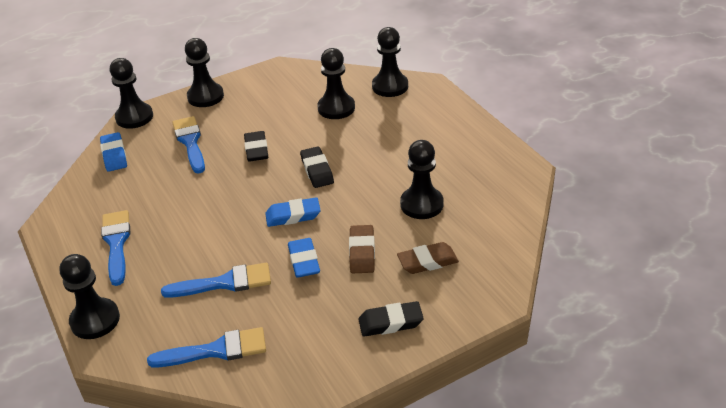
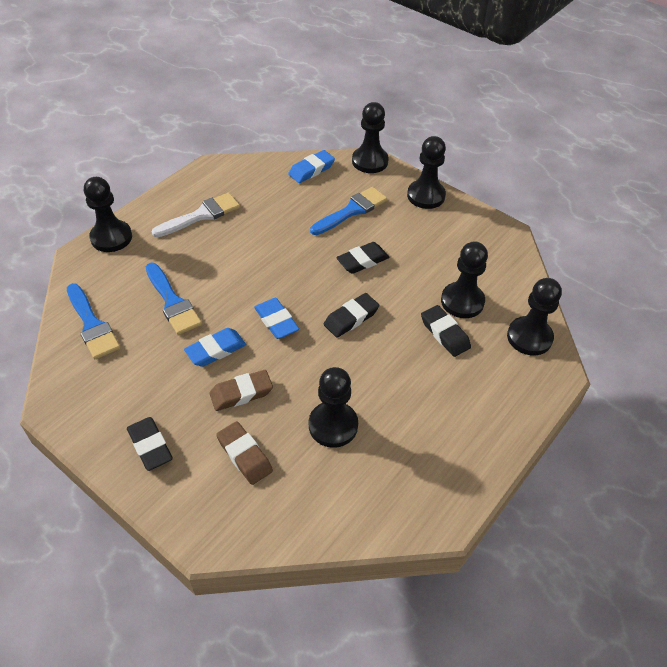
camera: 65 degrees right, 10 degrees up
blue brush [101,210,130,286] -> white brush [151,193,240,237]
none -> black eraser [421,305,471,357]

